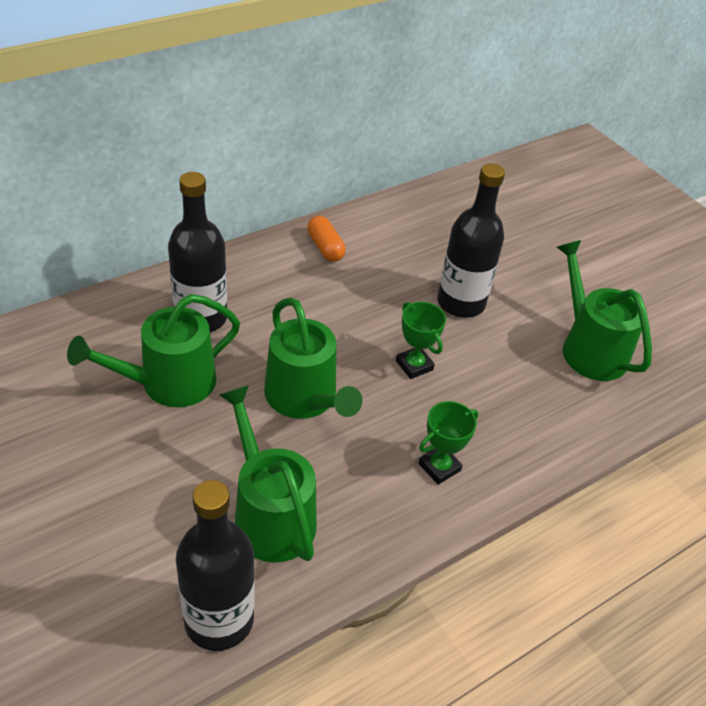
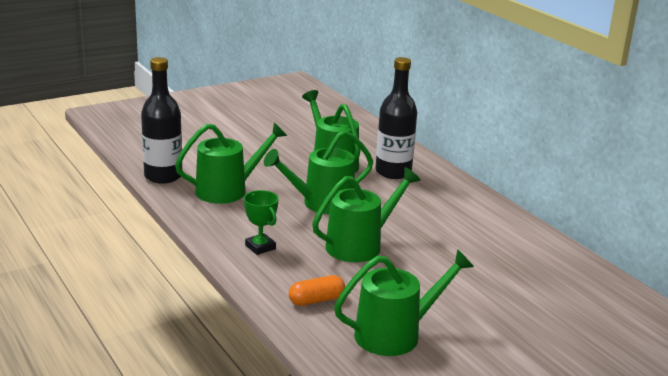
camera: 95 degrees right, 20 degrees down
orange capsule [307,216,346,262] -> orange capsule moved to [289,275,345,306]
green trophy [396,302,446,379] -> green watering can [312,167,421,262]
black bottle [437,163,505,318] -> none

